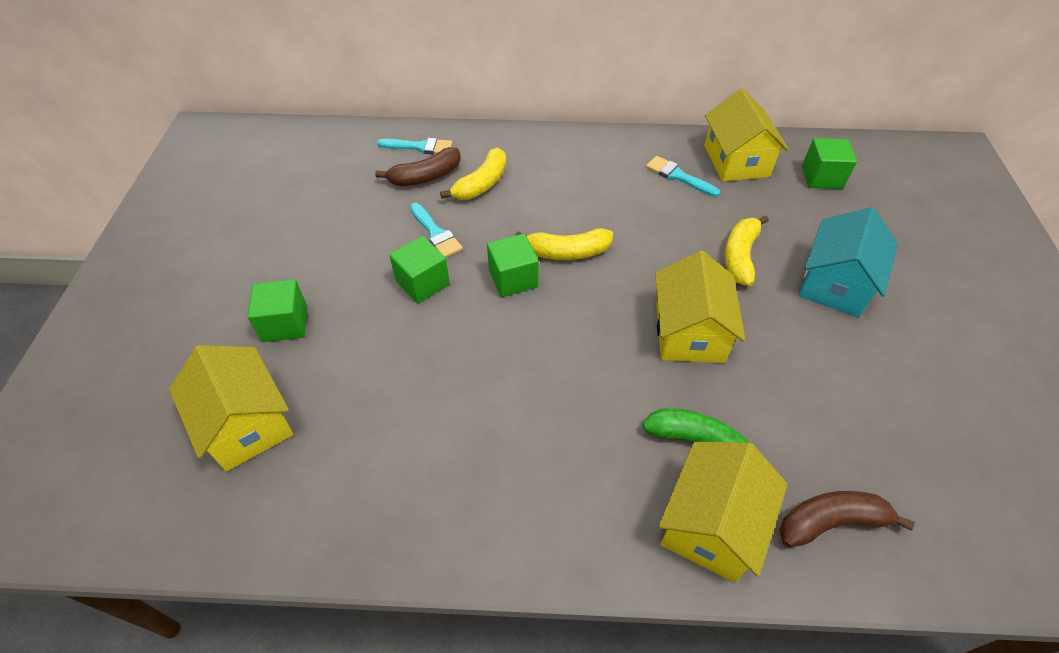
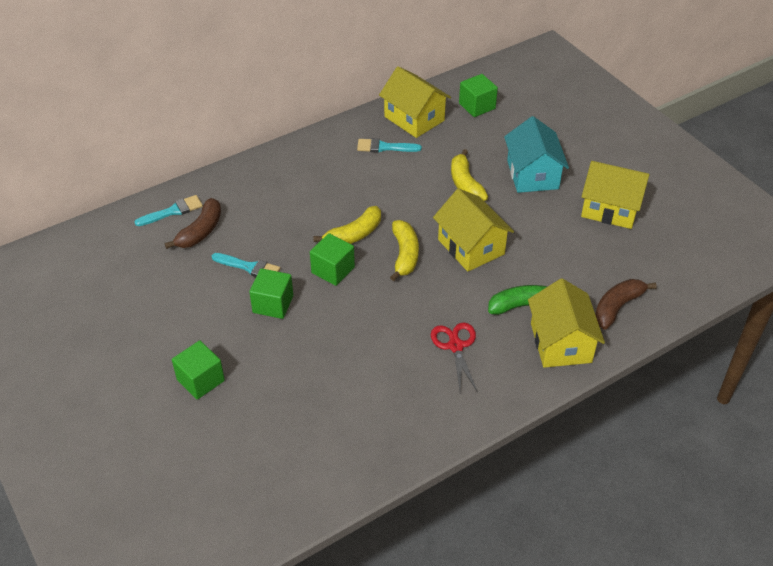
camera: 35 degrees left, 5 degrees down
yellow house [169,345,293,472] -> yellow house moved to [581,161,649,229]
yellow banana [440,148,506,200] -> yellow banana moved to [390,220,419,281]
none -> red scissors [431,323,478,393]

